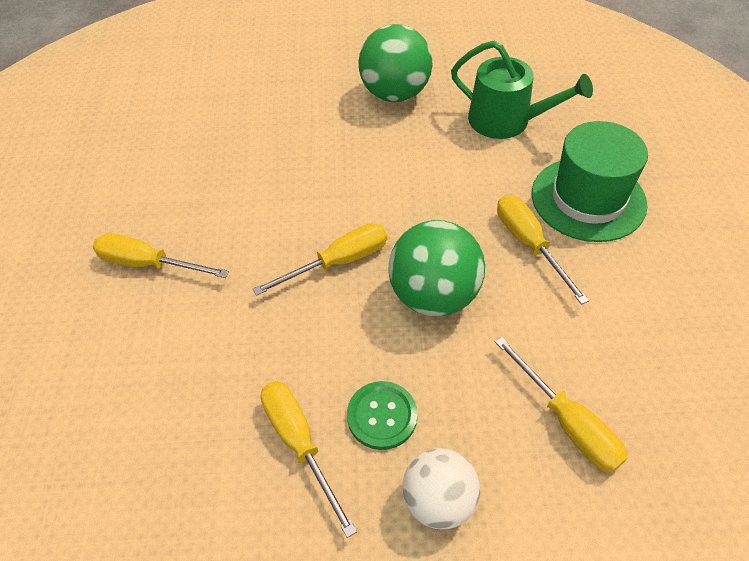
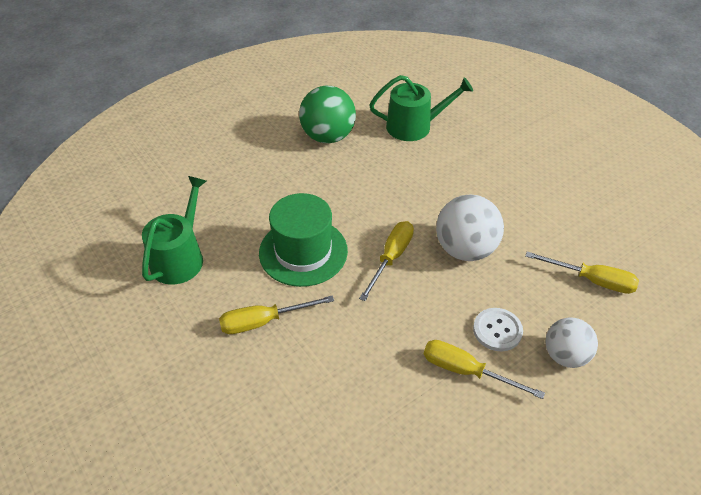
camera: 35 degrees left, 5 degrees down
green button [347,381,418,450] -> white button [473,308,523,351]
green ball [388,220,485,316] -> white ball [436,195,504,261]
yellow screwdriver [497,195,589,305] -> none
green hat [532,121,648,242] -> green hat moved to [259,193,348,287]
none -> green watering can [142,176,207,285]

